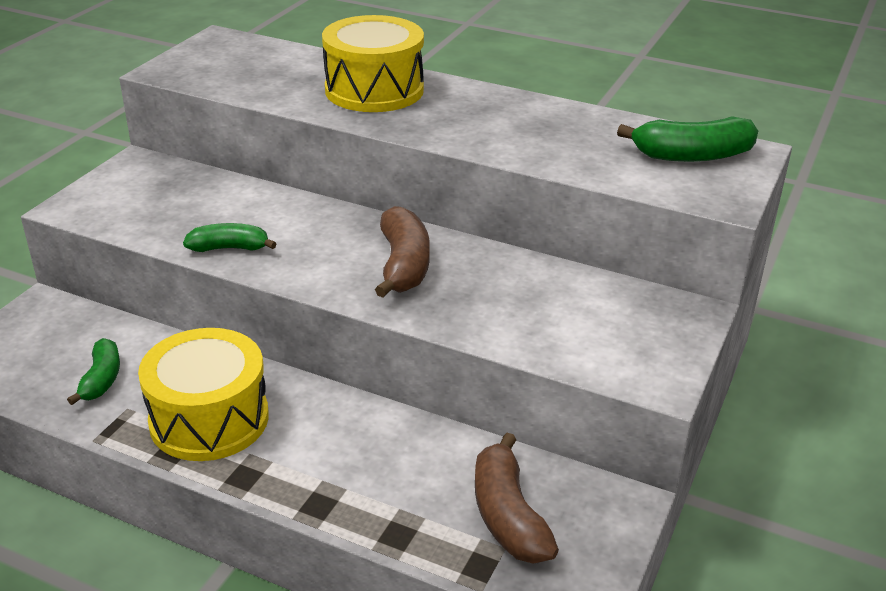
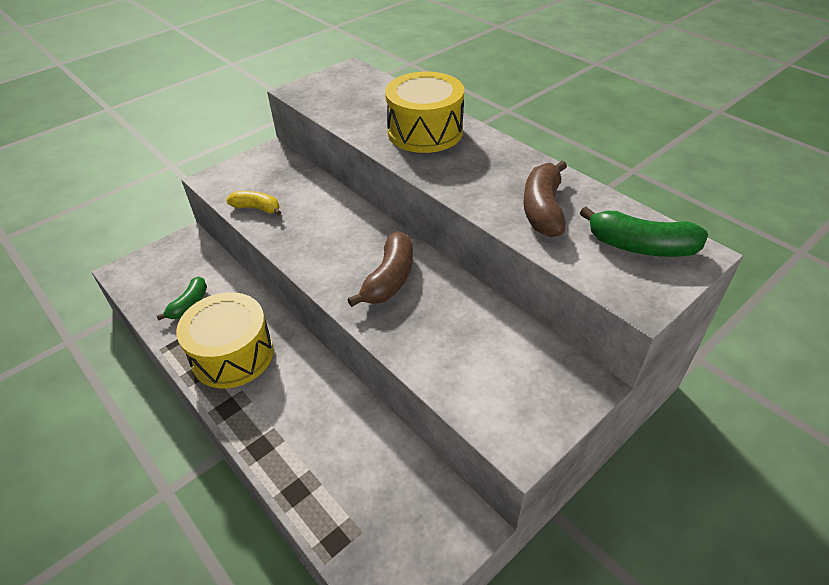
camera: 25 degrees right, 10 degrees up
green banana [183,223,277,252] -> none
brown banana [475,433,559,563] -> brown banana moved to [523,160,567,237]
none -> yellow banana [226,191,281,216]

